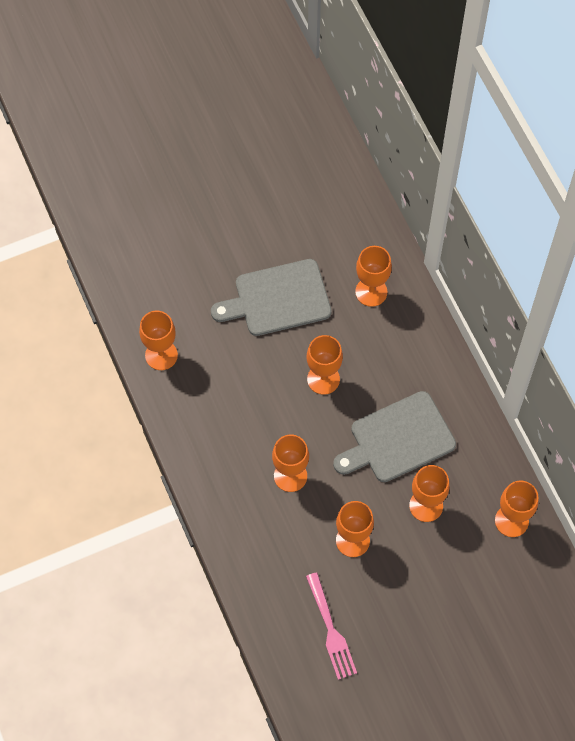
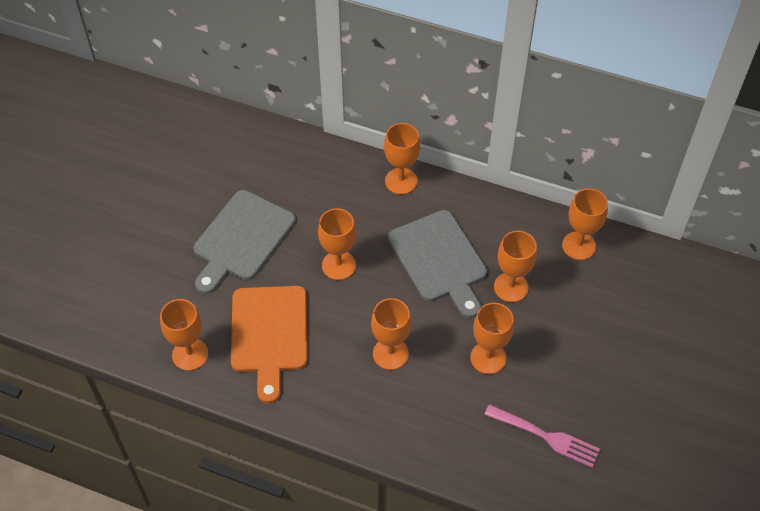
camera: 45 degrees left, 10 degrees down
grey cutting board [333,391,456,482] -> grey cutting board turned 45 degrees counterclockwise [388,210,487,318]
orange goblet [355,246,392,307] -> orange goblet moved to [384,123,420,194]
none -> orange cutting board [231,286,307,404]

